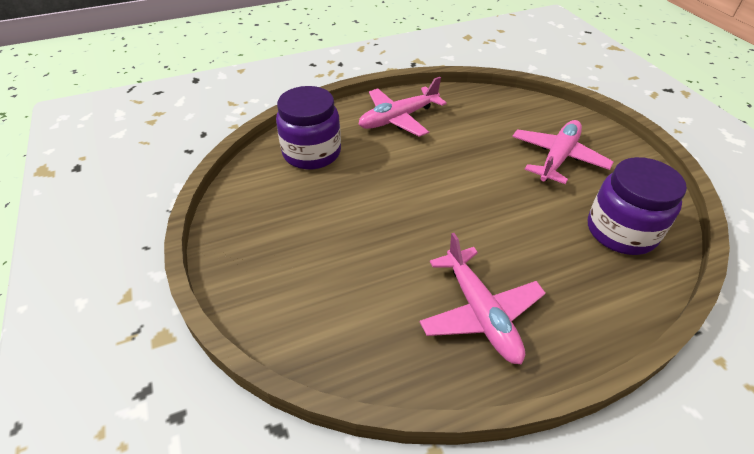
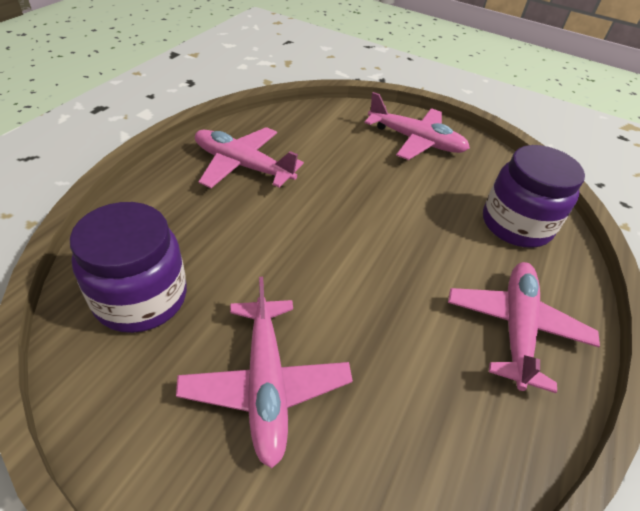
camera: 135 degrees right, 0 degrees up
none -> pink plane [364,92,470,160]

